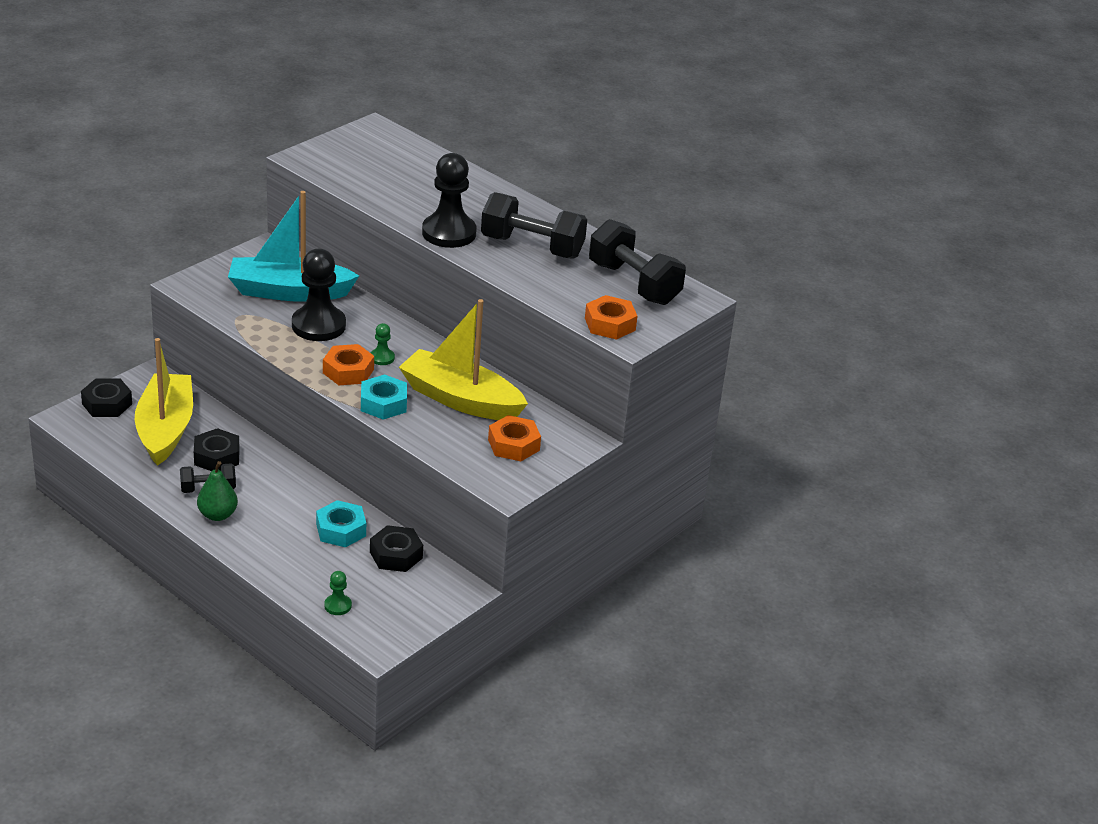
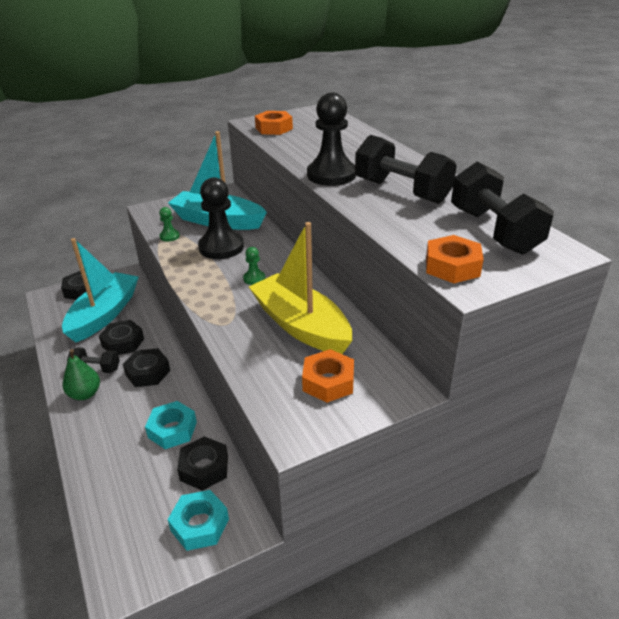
camera: 25 degrees right, 0 degrees up
yellow boat [135,338,193,466] -> turquoise boat [62,238,139,342]
orange nut [323,344,374,385] -> orange nut moved to [255,111,293,135]
green pawn [324,571,352,615] -> green pawn moved to [159,207,180,242]
turquoise nut [361,374,407,420] -> turquoise nut moved to [167,490,229,551]
none -> black nut [123,348,170,387]

